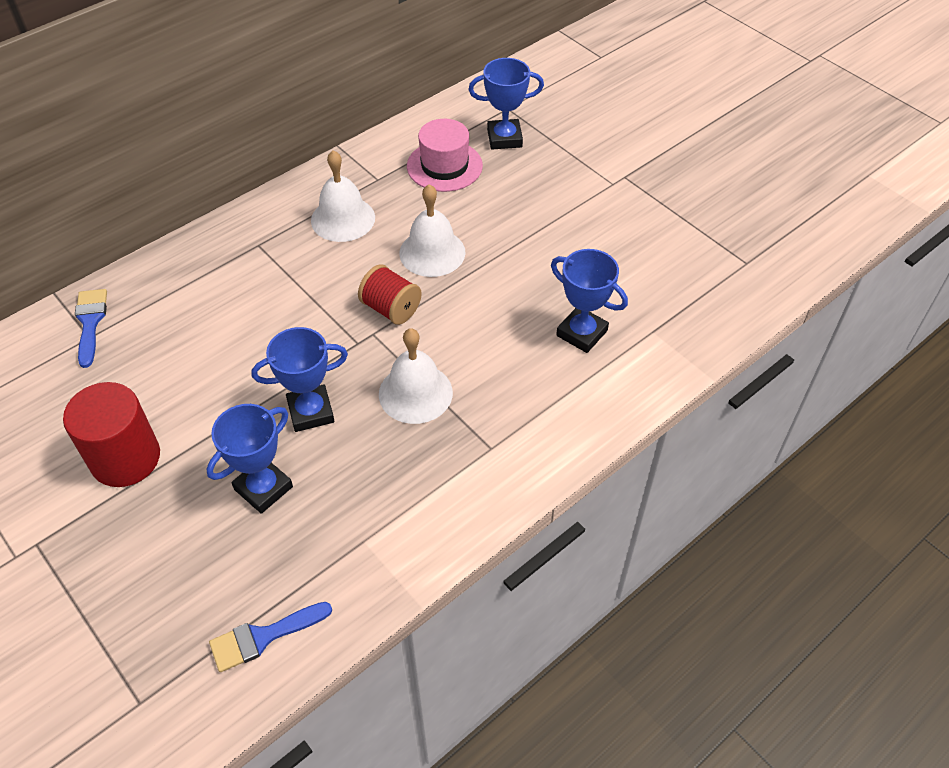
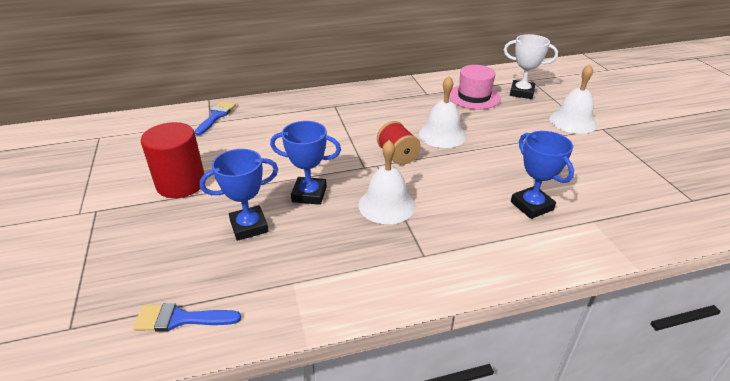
camera: 25 degrees right, 15 degrees down
white bell [311,150,375,242] -> white bell moved to [549,64,597,134]
blue trophy [468,58,544,149] -> white trophy [504,34,558,99]

